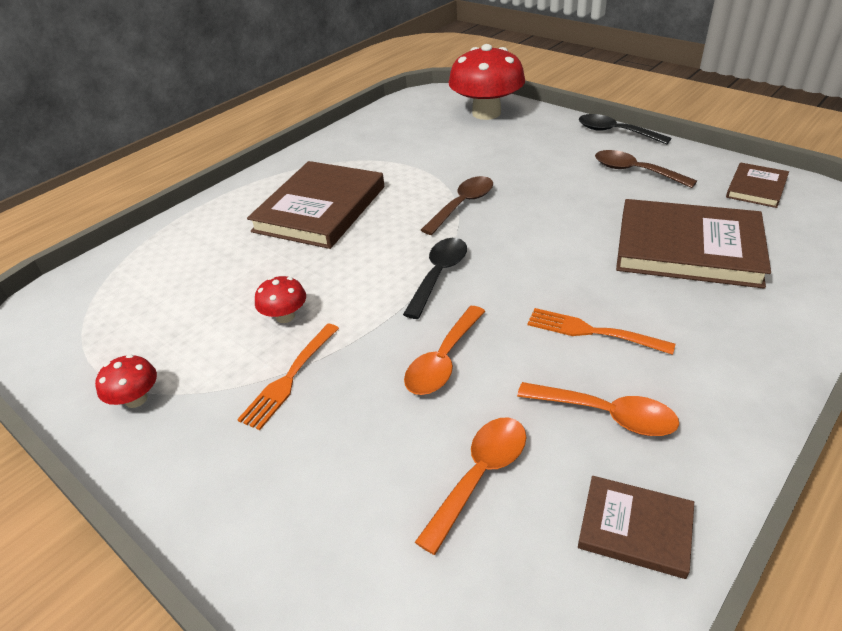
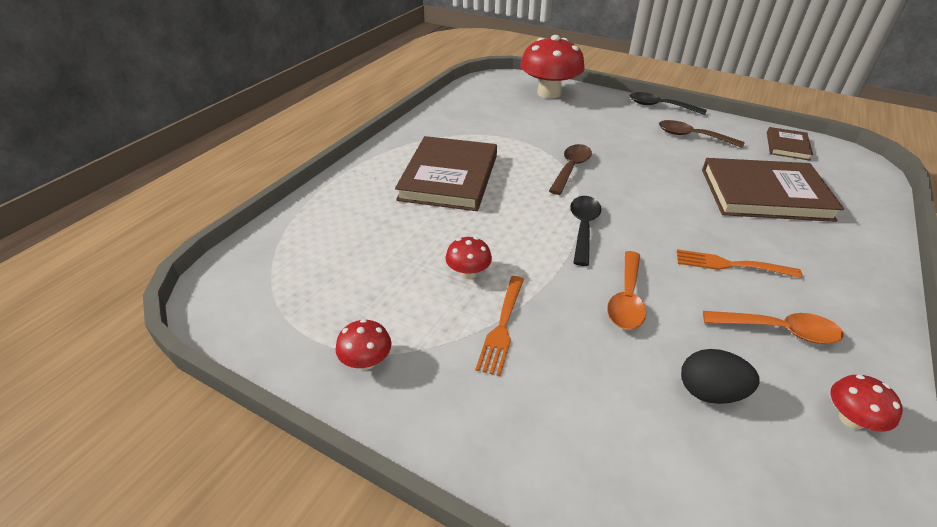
camera: 15 degrees left, 0 degrees up
orange spoon [415,418,526,555] -> black egg [681,349,760,404]
brown book [578,476,694,579] -> red mushroom [830,374,903,432]

